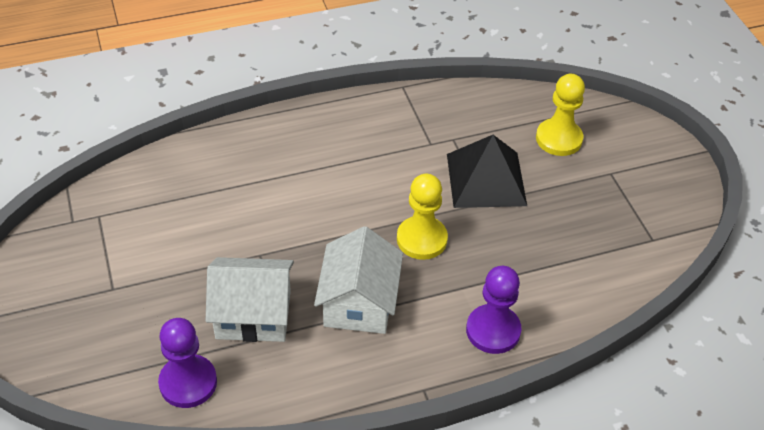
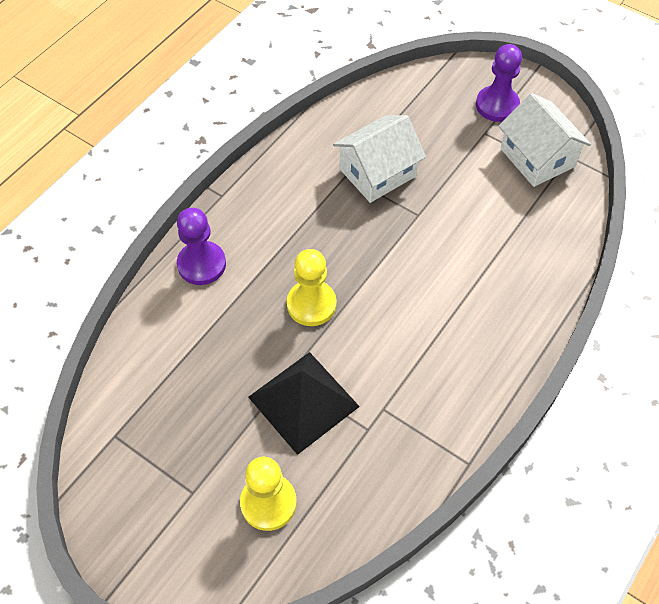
camera: 145 degrees right, 10 degrees up
purple pawn [158,318,217,408] -> purple pawn moved to [476,44,522,122]
white house [314,226,403,334] -> white house moved to [499,93,591,187]

